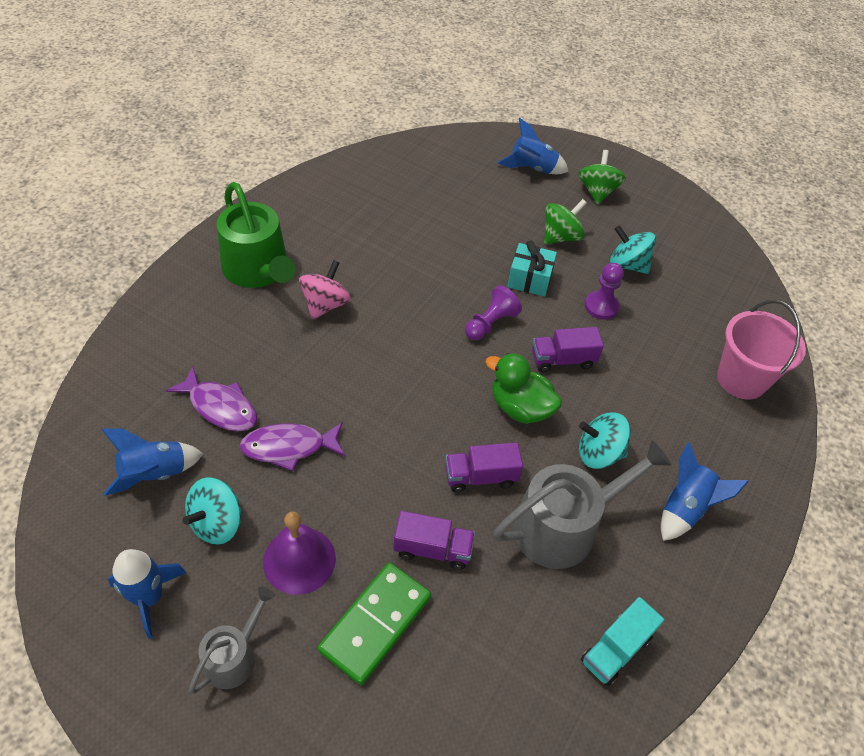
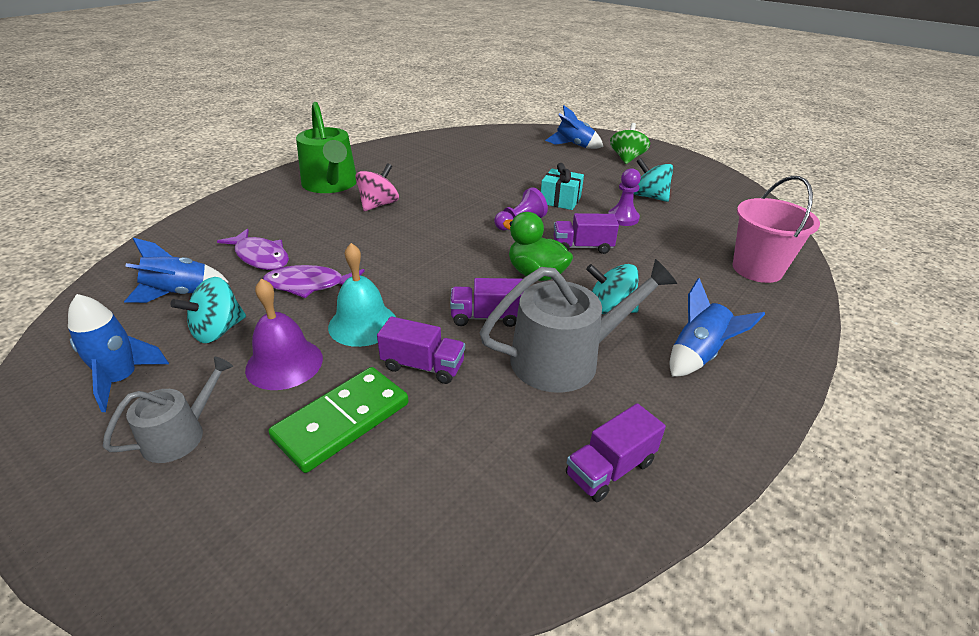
camera: 10 degrees right, 15 degrees down
green spinning top [544,199,587,244] -> none
turquoise truck [581,597,664,686] -> purple truck [566,403,666,502]
none -> turquoise bell [328,243,396,347]

